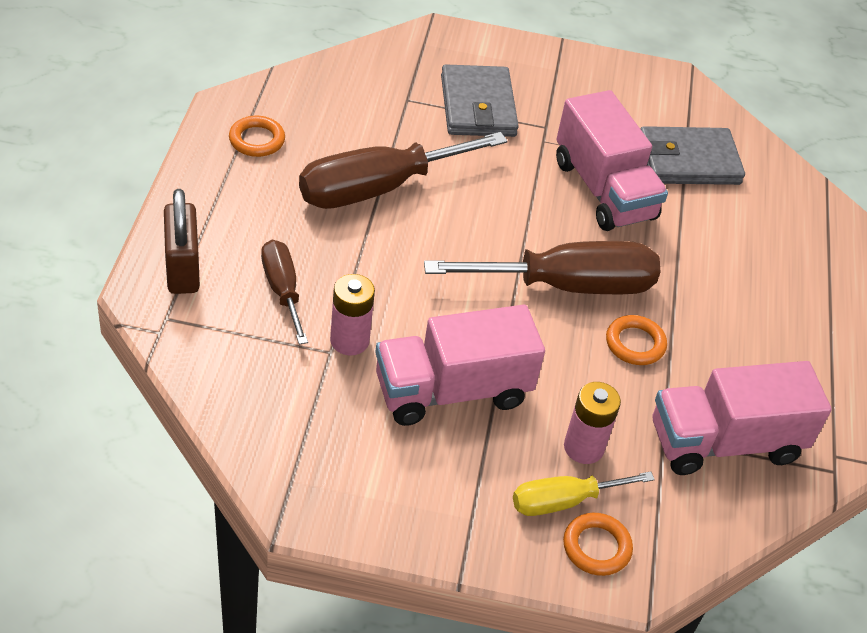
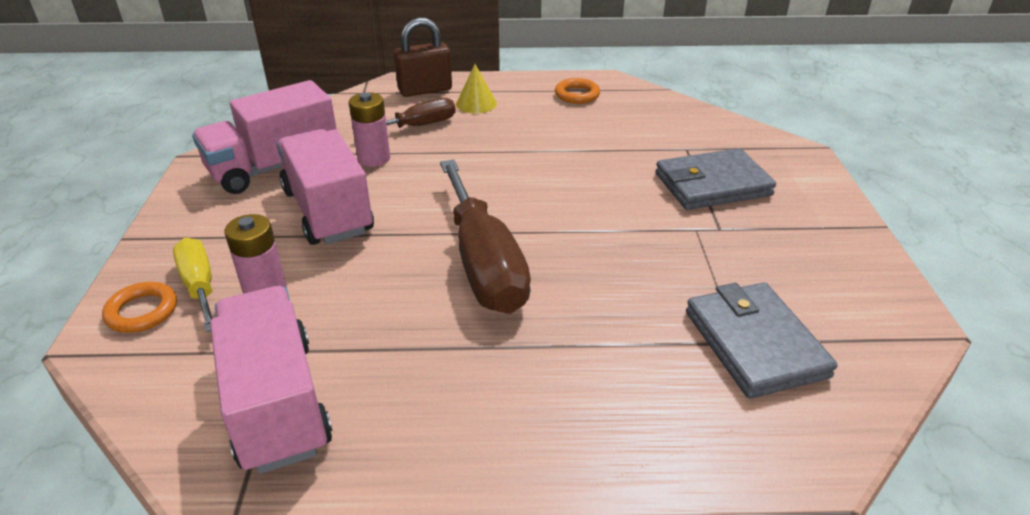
camera: 85 degrees right, 10 degrees down
brown screwdriver [299,132,508,209] -> none
pink truck [556,90,668,231] -> pink truck moved to [192,80,337,194]
orange ring [606,315,667,365] -> none
none -> yellow cone [456,64,497,114]

